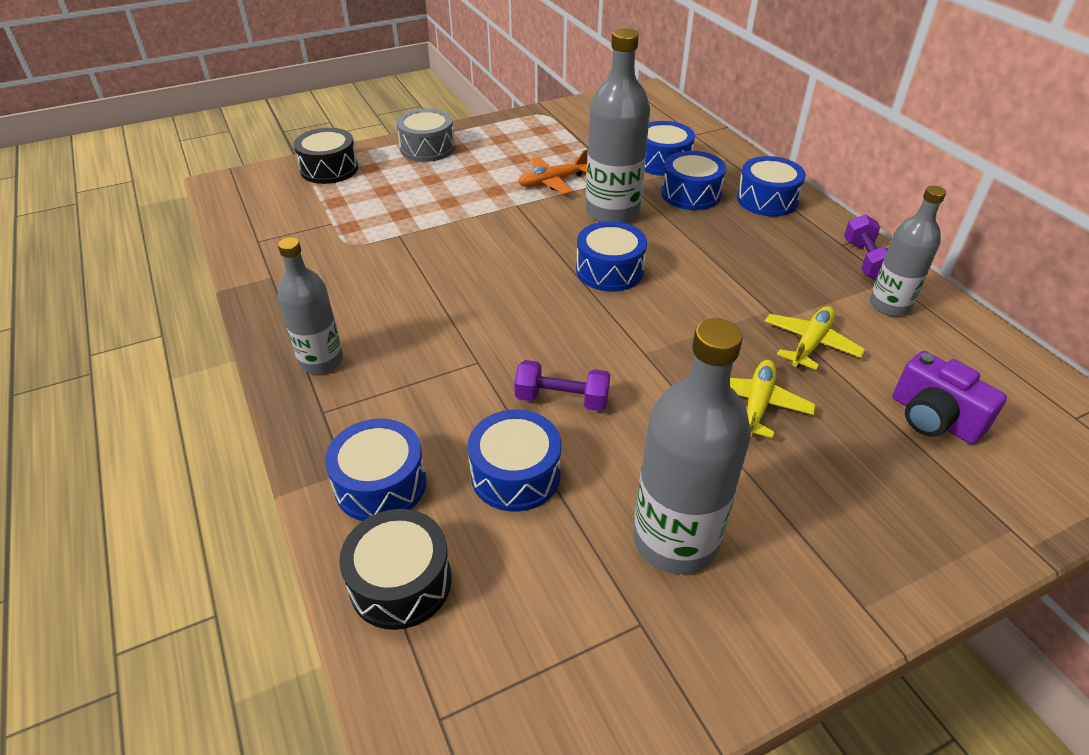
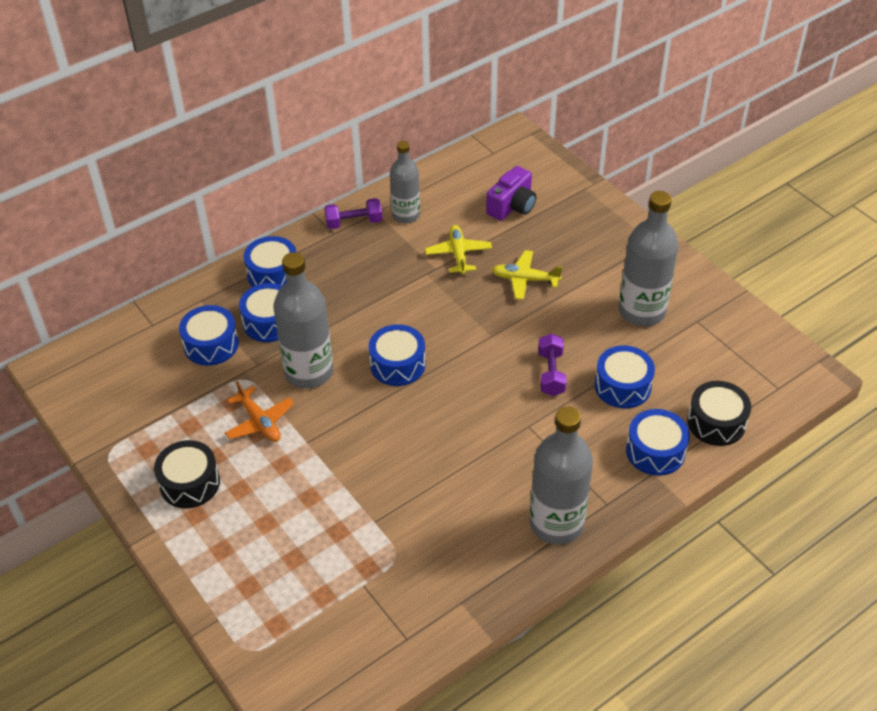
camera: 100 degrees left, 5 degrees up
grey bottle [277,237,343,374] -> grey bottle [530,406,593,545], size x1.56
black drum [294,128,358,184] -> black drum moved to [154,440,220,508]
grey drum [396,108,455,162] -> none
yellow plane [765,306,865,370] -> yellow plane turned 60 degrees clockwise [425,225,492,275]

